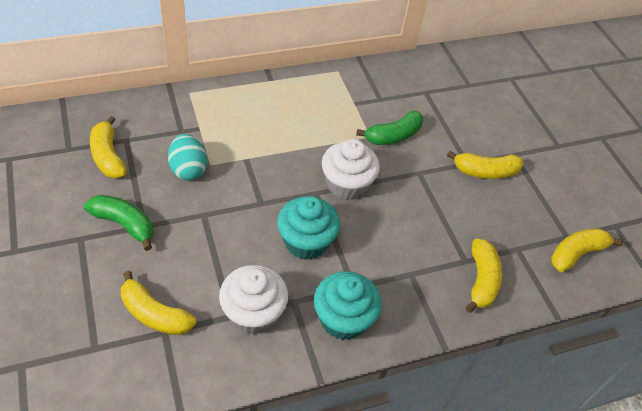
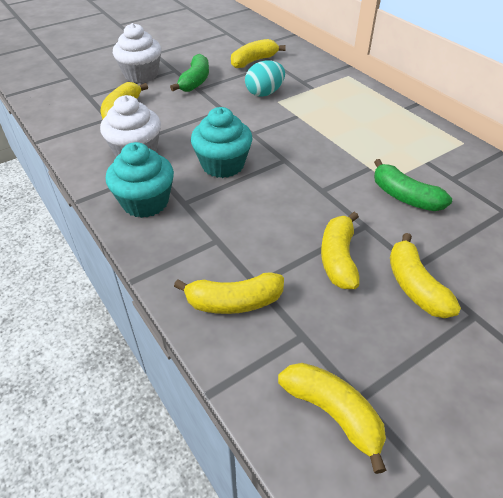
camera: 80 degrees right, 5 degrees down
white cupcake [322,139,380,200] -> white cupcake moved to [113,23,161,83]
none -> yellow banana [321,212,359,289]

